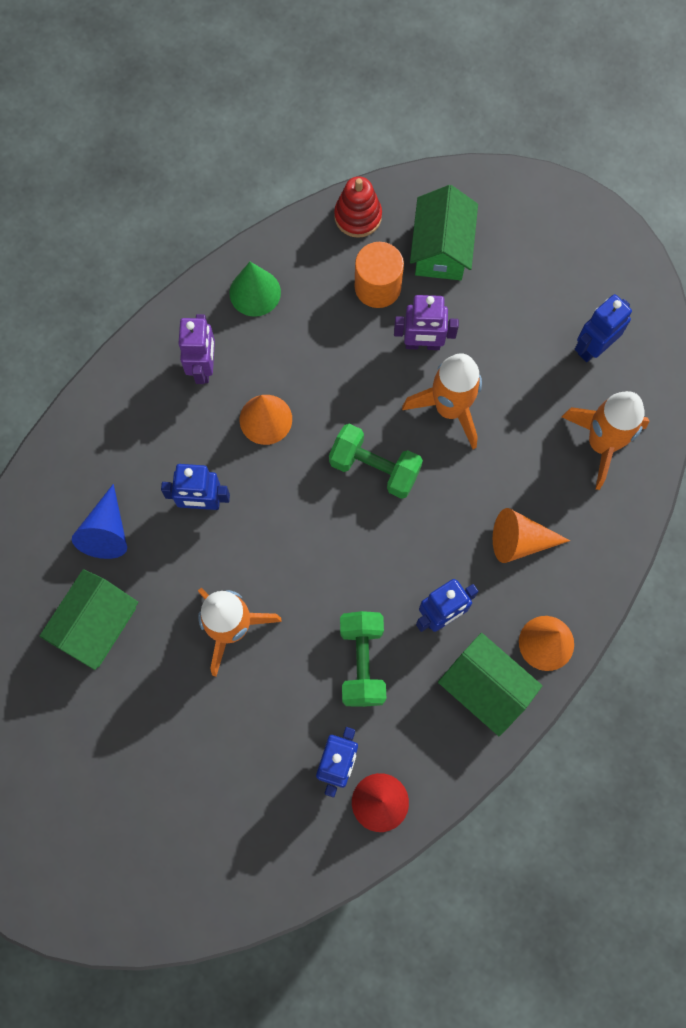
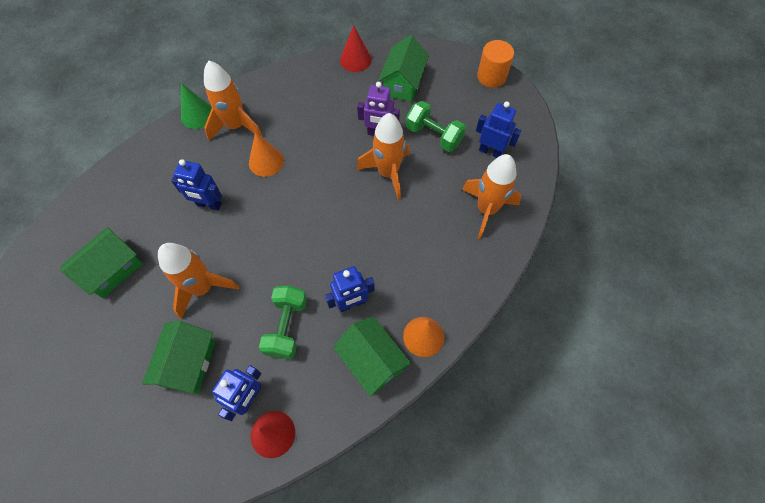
camera: 10 degrees right, 10 degrees down
blue cone [72,484,127,559] -> none
purple robot [178,314,215,384] -> orange rocket [204,61,263,141]
green cone [229,262,281,317] -> green cone moved to [181,83,212,129]
green dumbbell [329,424,423,499] -> green dumbbell moved to [406,101,466,152]
red stacking toy [334,176,382,238] -> red cone [340,25,372,72]
orange cylinder [355,242,404,308] -> orange cylinder moved to [477,40,514,88]
orange cone [493,508,570,563] -> none
blue robot [575,294,632,362] -> blue robot turned 60 degrees clockwise [476,102,521,158]
none -> green house [142,321,215,394]

